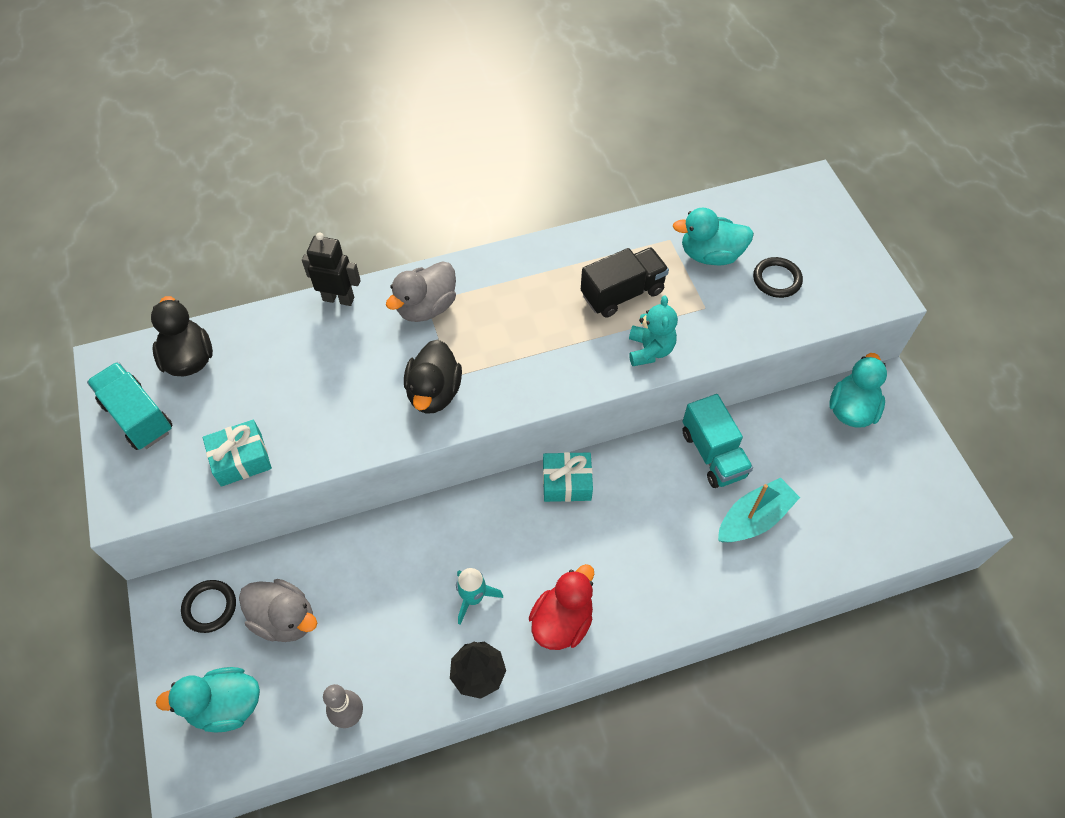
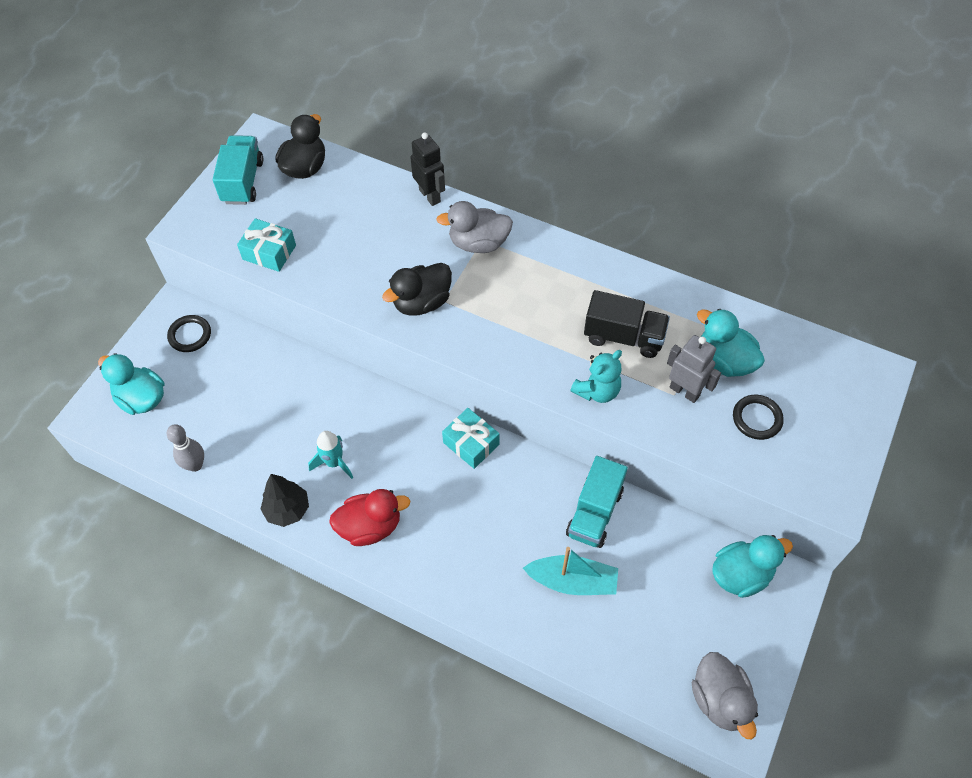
camera: 45 degrees right, 0 degrees up
grey duck [239,579,317,642] -> grey duck moved to [692,652,758,739]
none -> grey robot [667,335,721,403]

